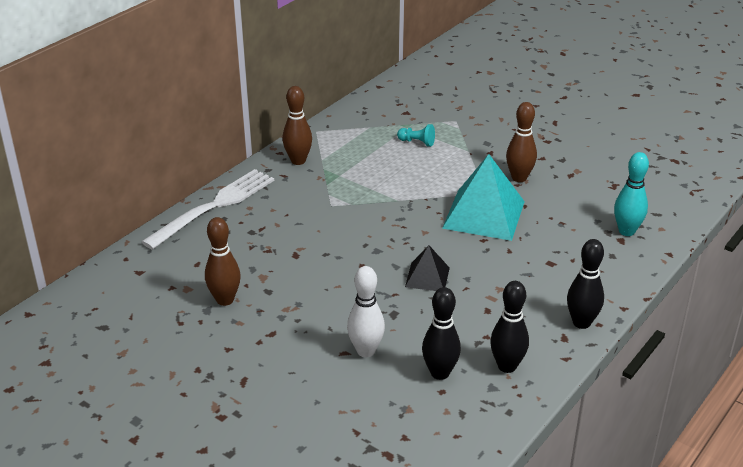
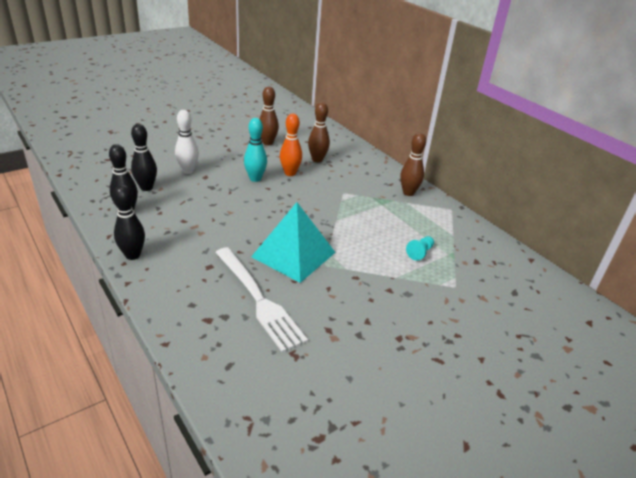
camera: 105 degrees right, 0 degrees up
white fork [142,169,274,250] -> white fork moved to [215,247,308,352]
black pyramid [405,245,450,291] -> none
brown bowling pin [506,102,537,182] -> brown bowling pin moved to [308,102,330,163]
turquoise bowling pin [614,152,649,236] -> turquoise bowling pin moved to [244,118,267,182]
none -> orange bowling pin [280,114,302,176]

